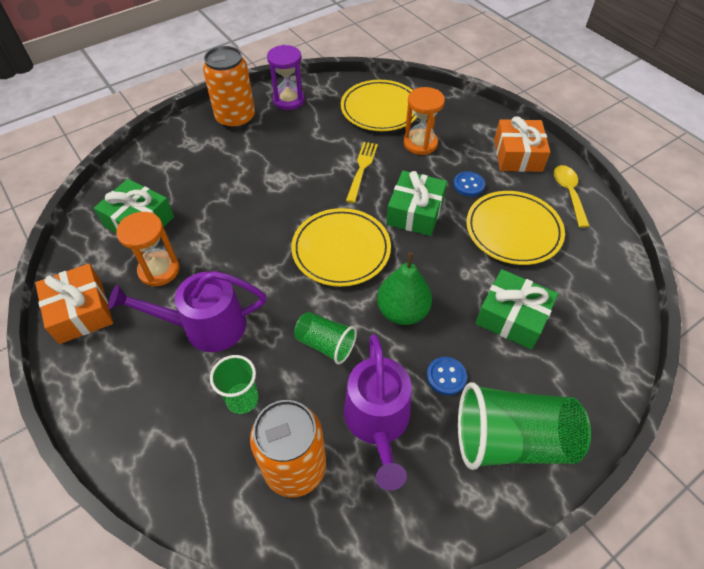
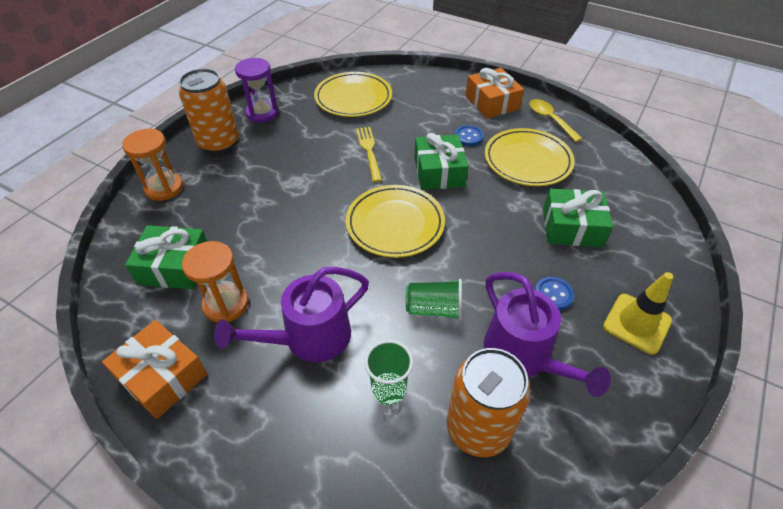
camera: 25 degrees left, 5 degrees down
green pear [377,252,432,325] -> none
orange hourglass [404,87,445,155] -> orange hourglass moved to [122,129,183,201]
green cup [458,382,591,470] -> yellow traffic cone [603,272,673,355]

